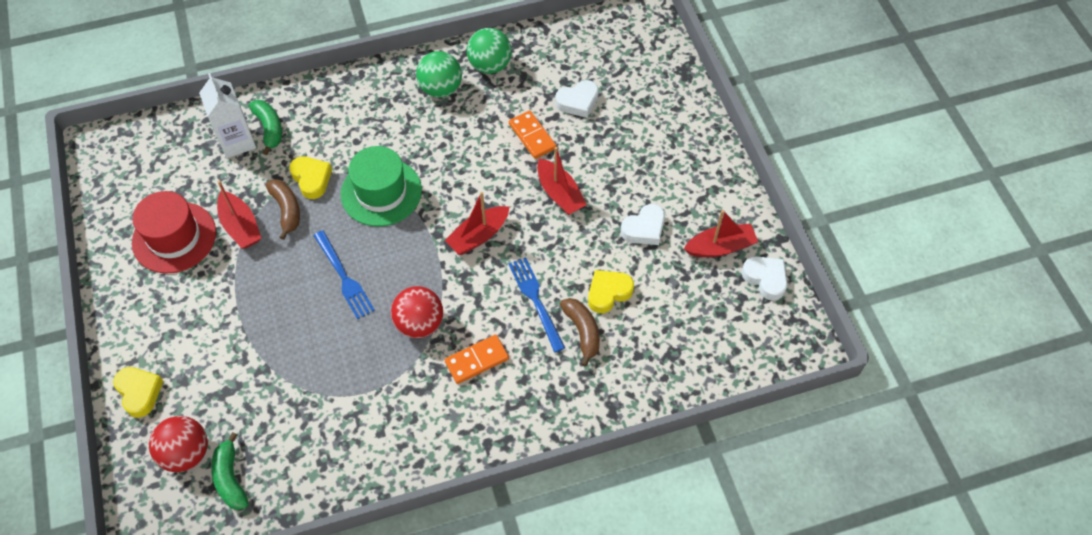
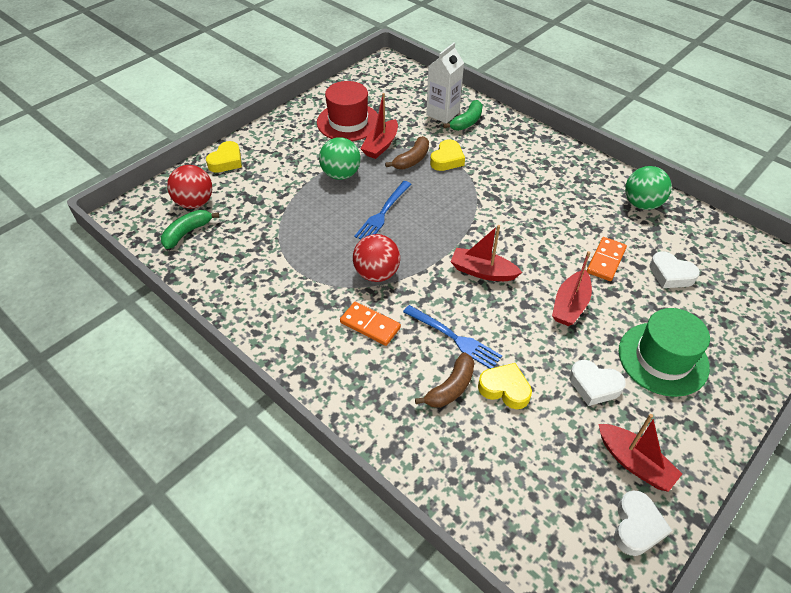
camera: 60 degrees right, 10 degrees down
green hat [341,146,422,226] -> green hat moved to [619,308,710,397]
green ball [416,51,462,98] -> green ball moved to [319,137,361,180]
blue fork [509,257,565,352] -> blue fork turned 90 degrees clockwise [403,305,502,369]

